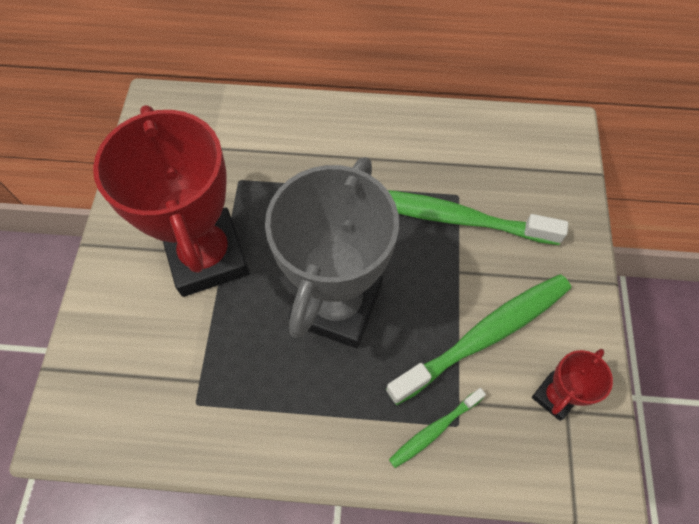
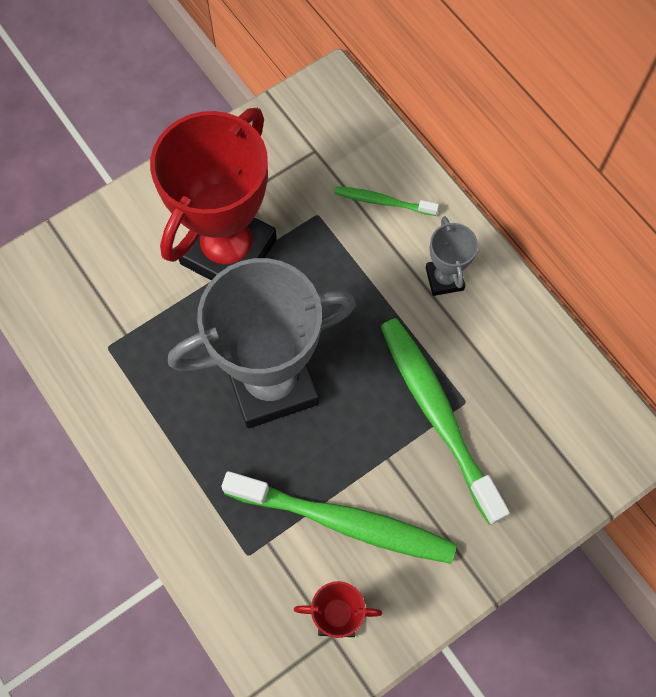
camera: 50 degrees right, 5 degrees up
green toothbrush [389,388,486,468] -> green toothbrush moved to [335,186,439,216]
none -> grey trophy [426,216,478,296]

